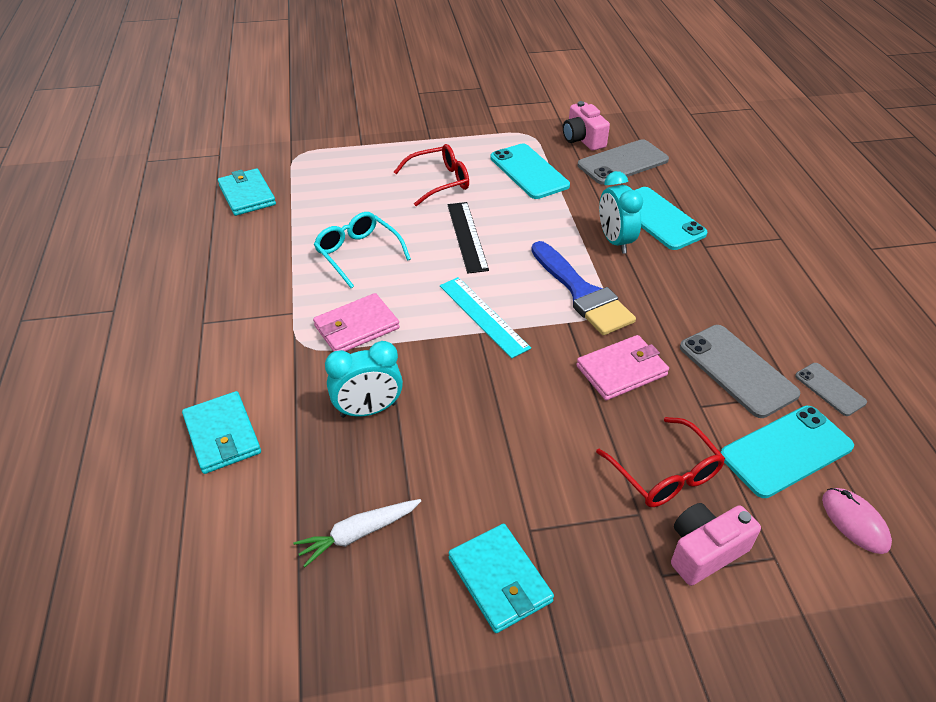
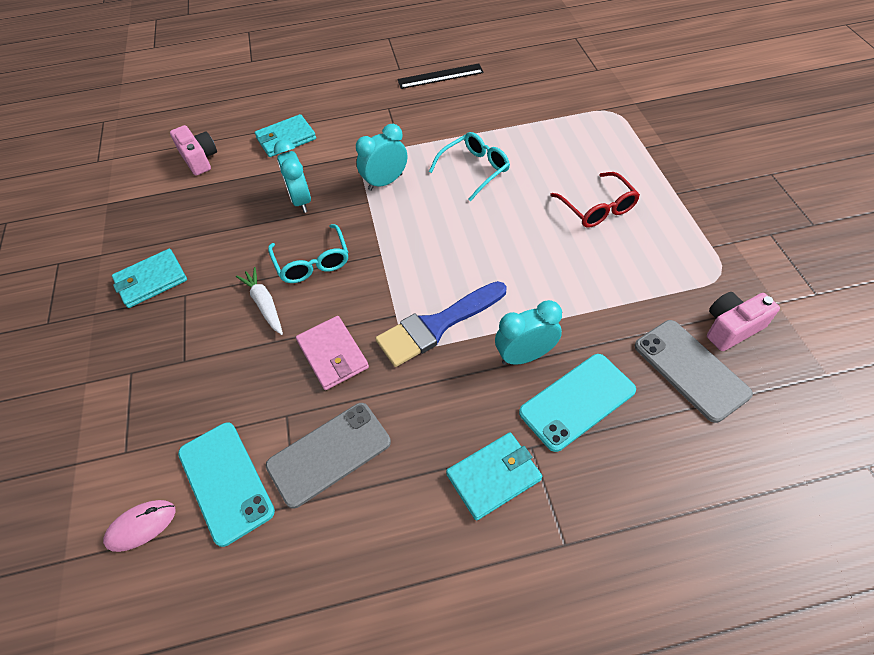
camera: 90 degrees right, 10 degrees up
turquoise wallet [218,168,276,216] -> turquoise wallet moved to [446,432,542,521]
white carrot [293,499,421,567] -> white carrot moved to [236,267,283,335]
pink wallet [313,293,400,352] -> turquoise clock [356,124,407,191]
turquoise ruler [440,277,531,358] -> none
black ruler [447,202,489,274] -> black ruler moved to [397,64,484,89]
turquoise phone [490,144,570,199] -> none
red glasses [596,417,725,507] -> none
pink camera [671,503,761,586] -> pink camera moved to [170,125,217,176]
grey phone [795,363,867,416] -> none
none -> turquoise glasses [268,224,349,283]

